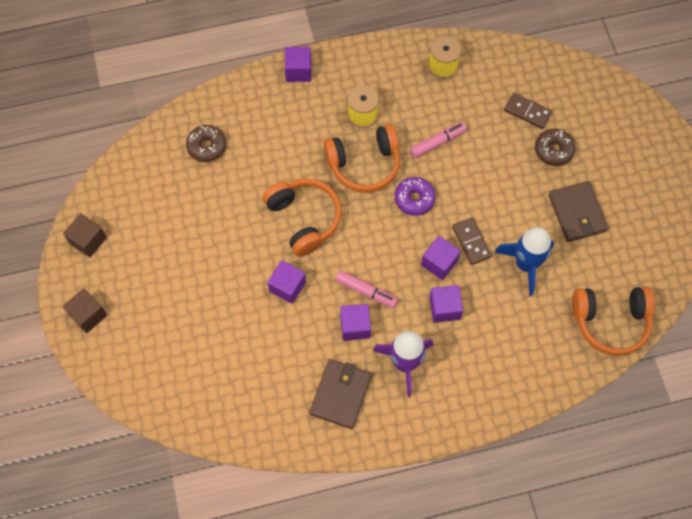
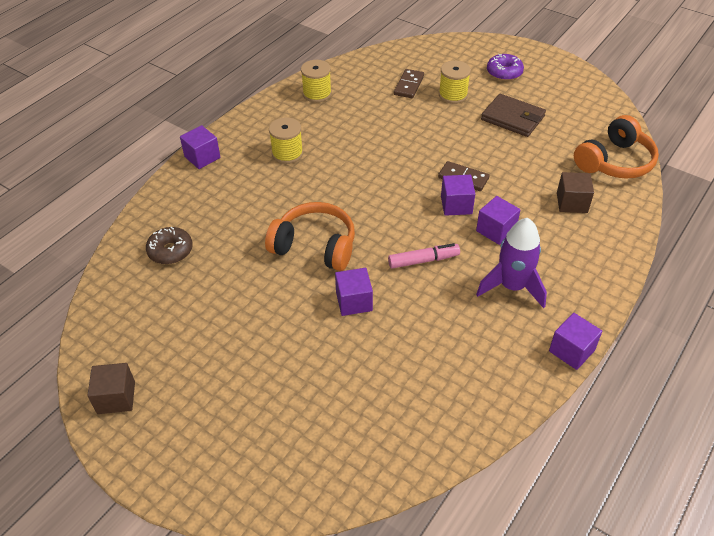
camera: 40 degrees left, 20 degrees down
brown cube [63,288,107,333] -> brown cube moved to [557,172,594,213]
brown wallet [309,359,371,429] -> none
orange headphones [324,124,400,193] -> none
purple cube [340,304,371,341] -> purple cube moved to [549,313,602,370]
purple donut [395,177,436,216] -> purple donut moved to [487,54,524,81]
pink marker [410,122,467,158] -> none
blue rocket [495,227,554,296] -> none
brown domino [504,93,552,129] -> brown domino turned 60 degrees counterclockwise [394,69,424,98]
brown donut [535,129,576,166] -> yellow spool [439,61,471,104]

